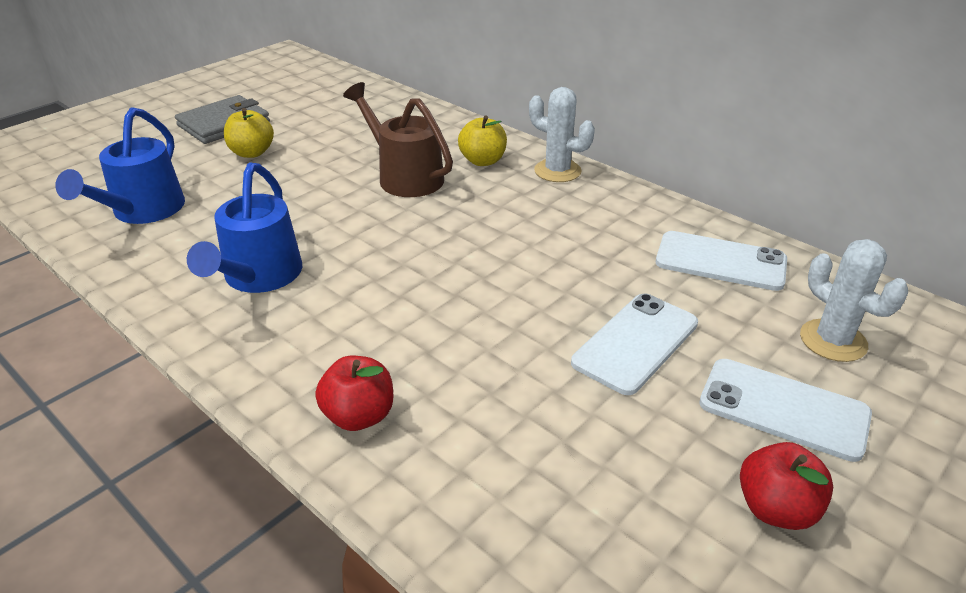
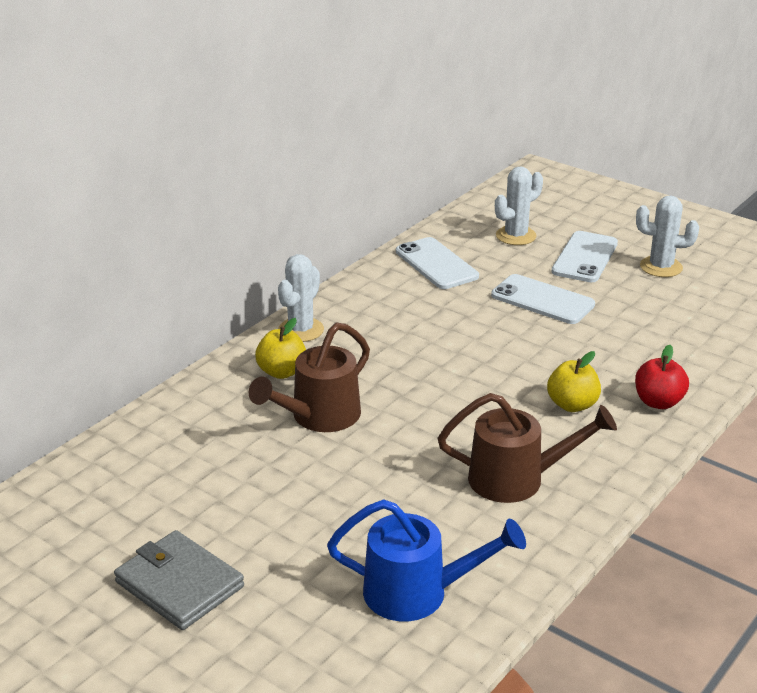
camera: 95 degrees left, 5 degrees down
blue watering can [187,163,302,293] -> brown watering can [438,393,617,503]
yellow apple [224,108,274,158] -> yellow apple moved to [547,351,601,412]
white phone [656,231,787,291] -> white phone turned 45 degrees counterclockwise [396,237,479,289]
red apple [740,442,833,530] -> white cactus [636,195,699,277]

